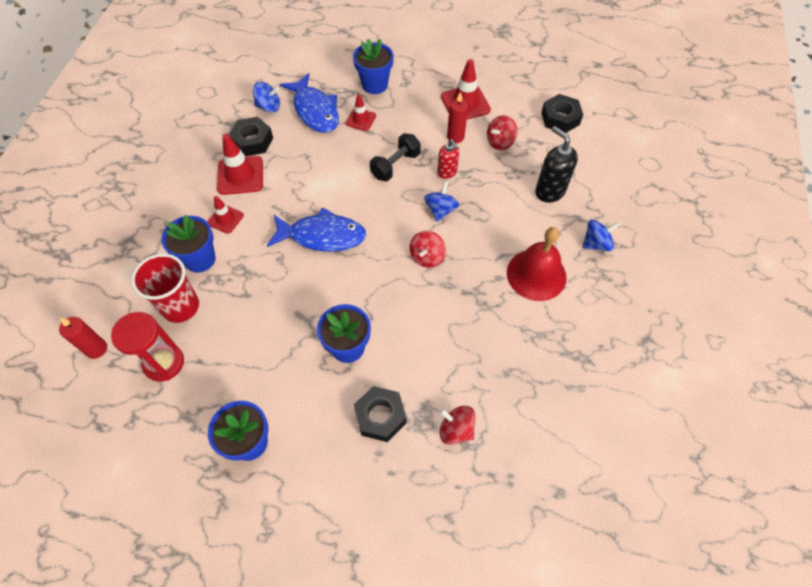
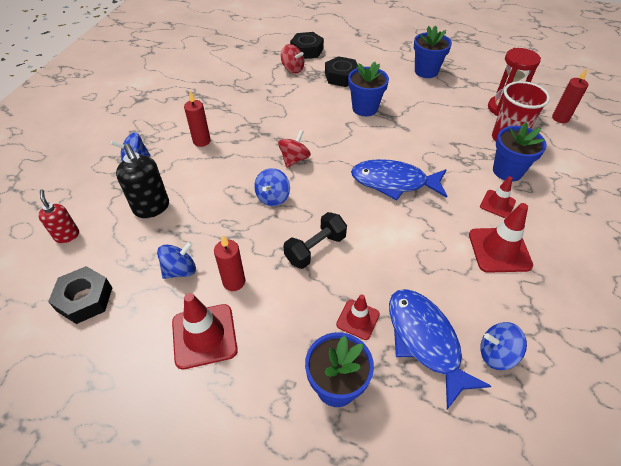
camera: 175 degrees left, 10 degrees down
black nut [229,117,273,157] -> black nut moved to [290,32,324,59]
red soap dispenser [437,139,459,179] -> red soap dispenser moved to [38,190,79,243]
red spinning top [487,115,518,150] -> blue spinning top [157,241,196,279]
red bell [507,227,567,301] -> red candle [184,91,211,147]

